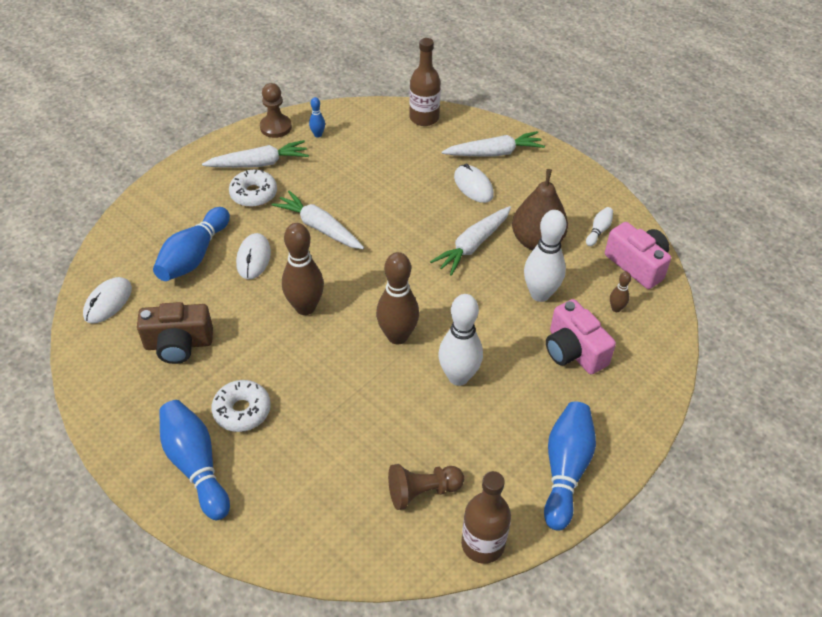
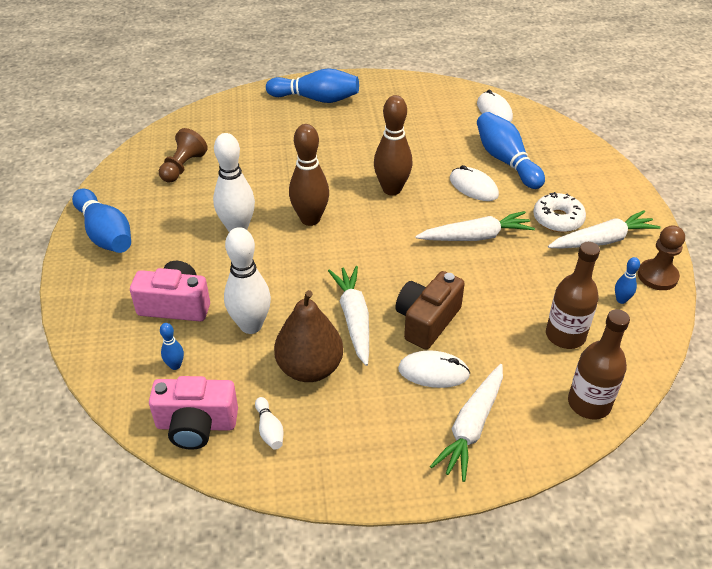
camera: 130 degrees right, 5 degrees down
brown camera [137,302,213,364] -> brown camera moved to [395,271,465,350]
white carrot [202,140,309,168] -> white carrot turned 135 degrees counterclockwise [548,210,661,249]
white donut [211,380,271,432] -> none
brown bottle [461,471,511,564] -> brown bottle moved to [546,242,600,349]
brown bowling pin [610,272,631,312] -> blue bowling pin [160,323,184,370]

